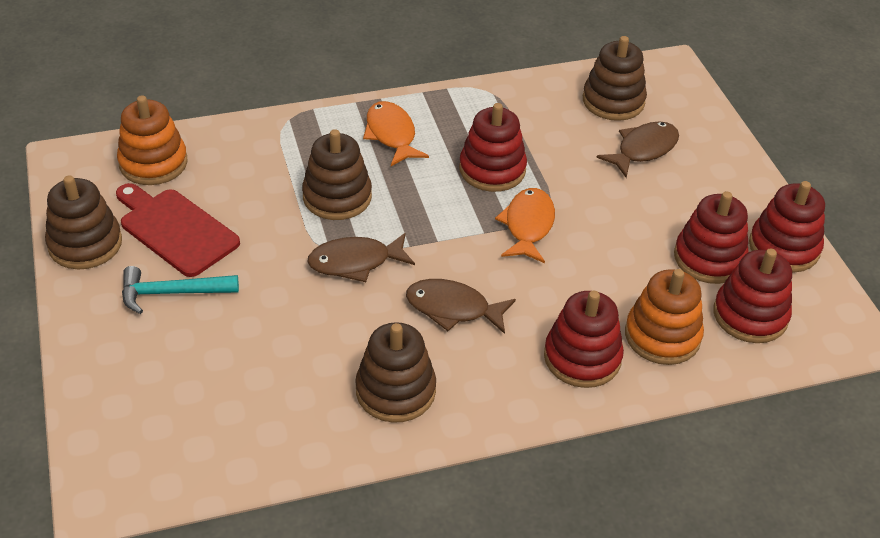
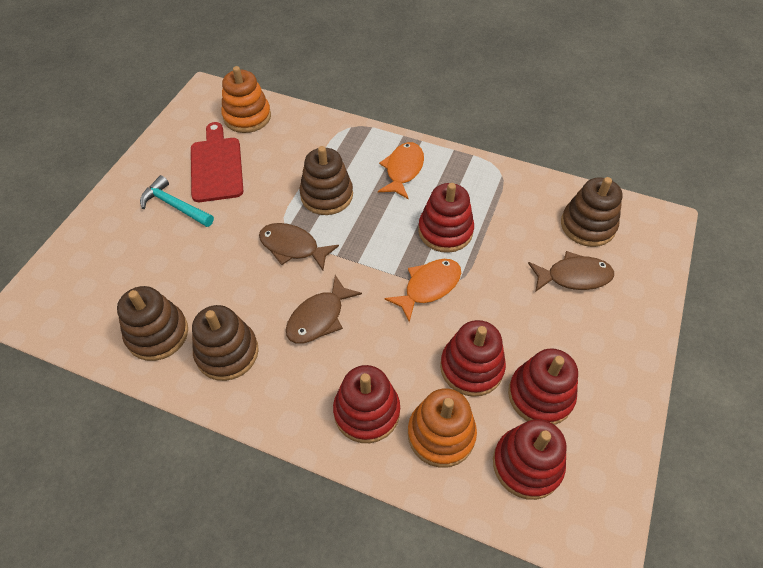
camera: 40 degrees right, 10 degrees up
brown stacking toy [45,175,122,269] -> brown stacking toy moved to [117,286,188,361]
brown fish [406,279,516,334] -> brown fish turned 105 degrees counterclockwise [286,275,362,344]
red stacking toy [749,181,825,273] -> red stacking toy moved to [440,320,506,397]

